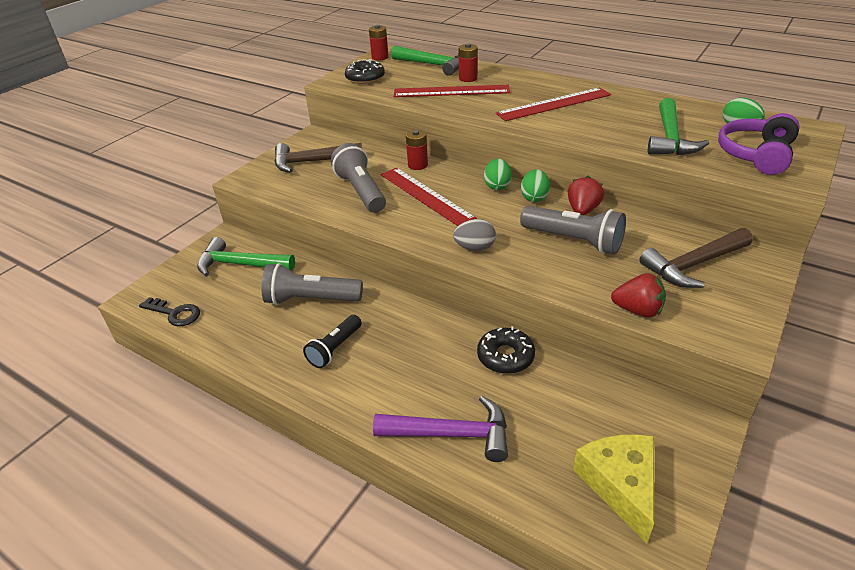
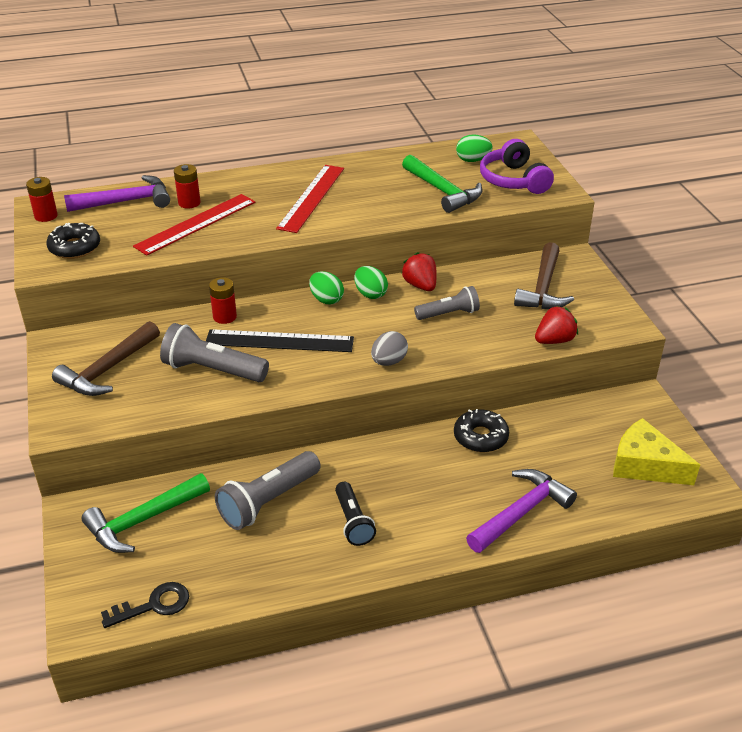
camera: 50 degrees left, 0 degrees up
red ruler [381,168,477,226] -> black ruler [206,329,354,352]
green hammer [391,46,459,76] -> purple hammer [64,175,170,212]
grey flashlight [520,206,626,254] -> grey flashlight [414,286,480,320], size x0.65

